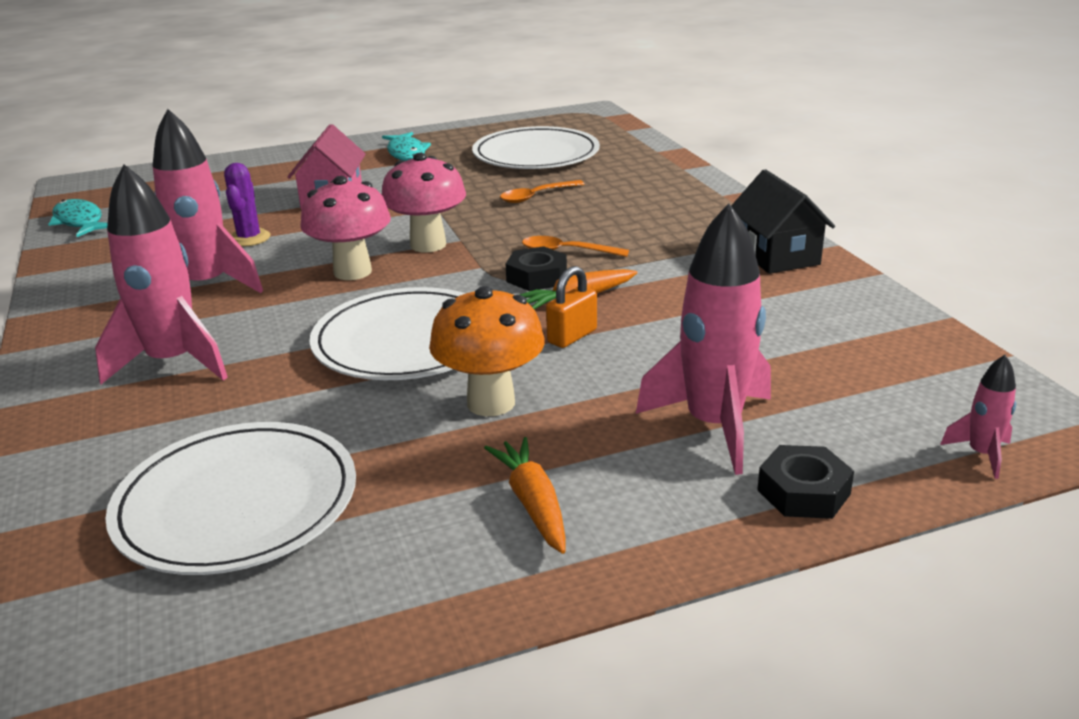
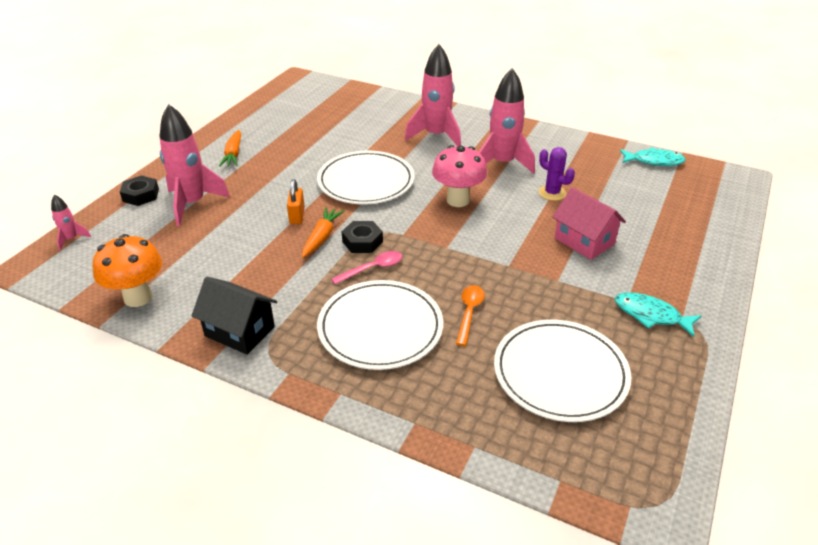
camera: 135 degrees right, 10 degrees up
white plate [105,422,356,575] -> white plate moved to [317,280,443,370]
pink mushroom [382,153,466,252] -> none
orange mushroom [429,286,545,416] -> orange mushroom moved to [93,234,162,307]
orange carrot [484,437,565,554] -> orange carrot turned 60 degrees clockwise [219,130,241,167]
orange spoon [522,236,629,257] -> pink spoon [331,251,402,284]

